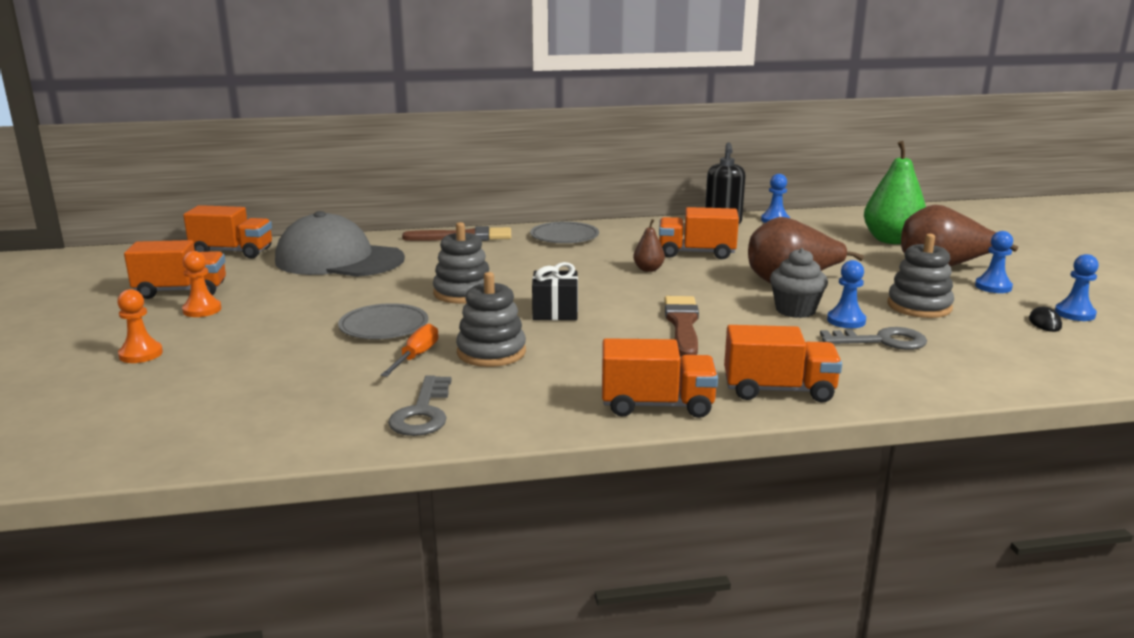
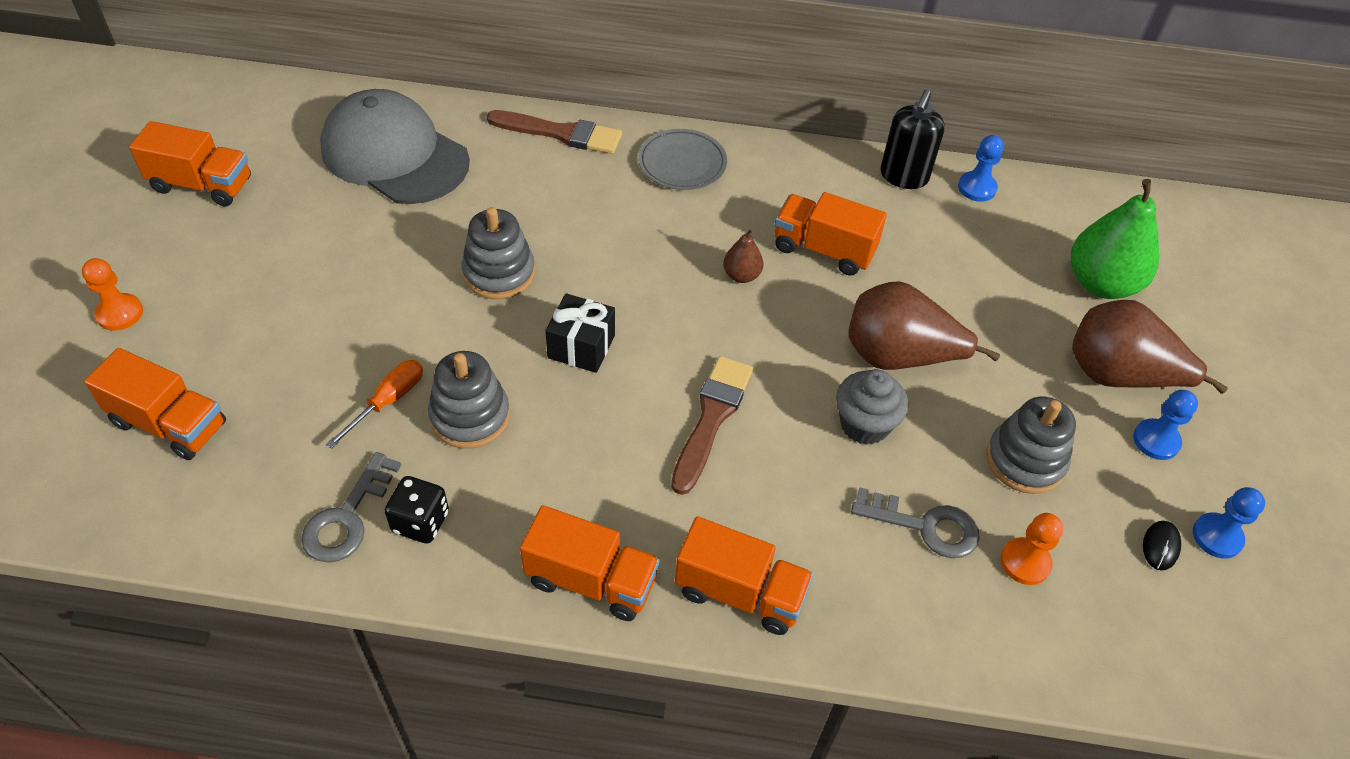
camera: 15 degrees right, 30 degrees up
orange pawn [182,251,221,317] -> orange pawn moved to [1001,513,1063,585]
orange truck [183,205,272,259] -> orange truck moved to [84,348,226,460]
grey plate [338,303,428,339] -> none
blue pawn [827,260,866,328] -> none
none -> black dice [384,476,449,544]

